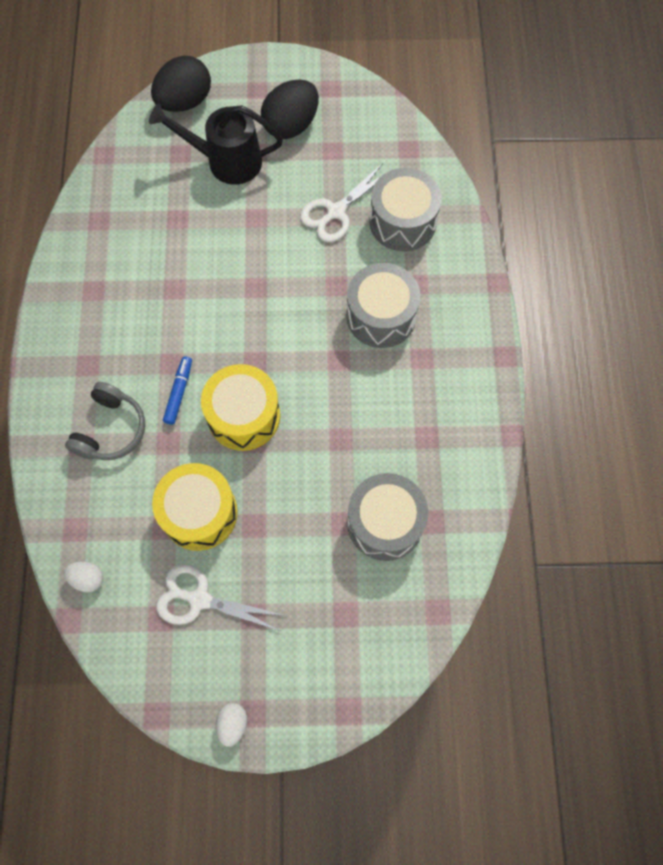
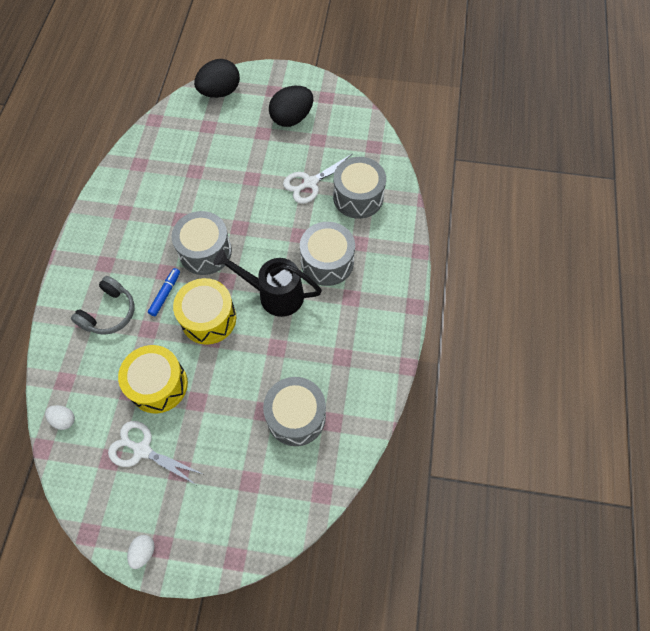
camera: 10 degrees right, 5 degrees down
black watering can [149,103,283,185] -> black watering can moved to [213,249,322,317]
none -> grey drum [172,211,232,275]

